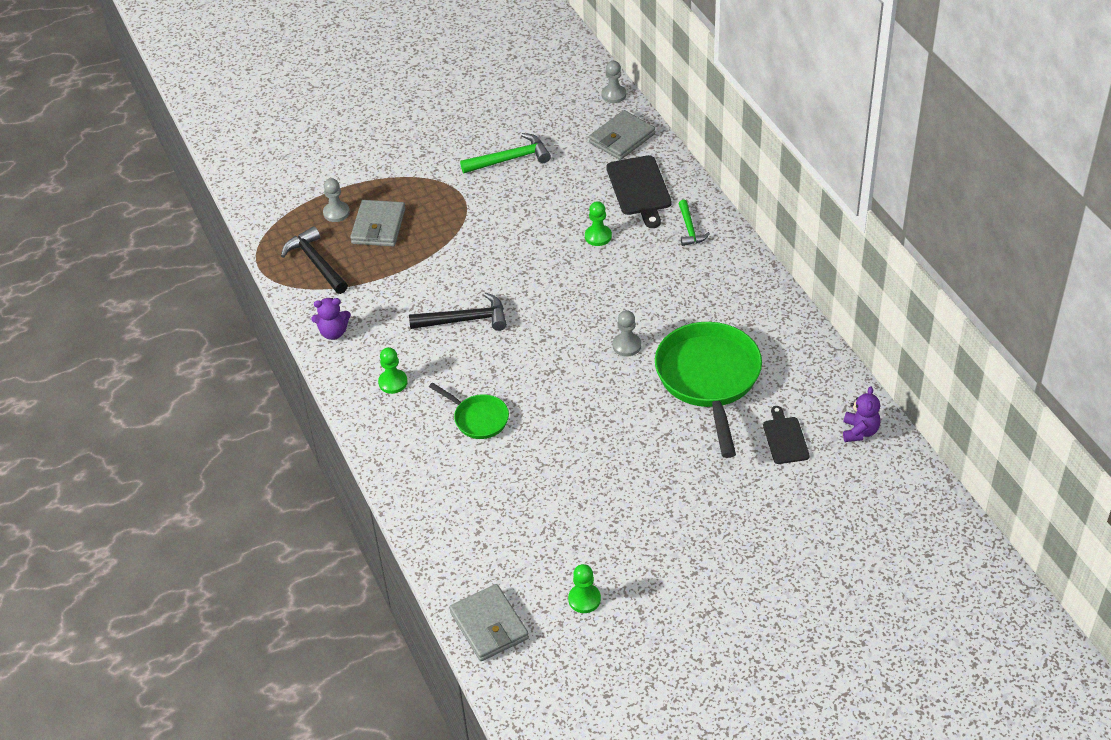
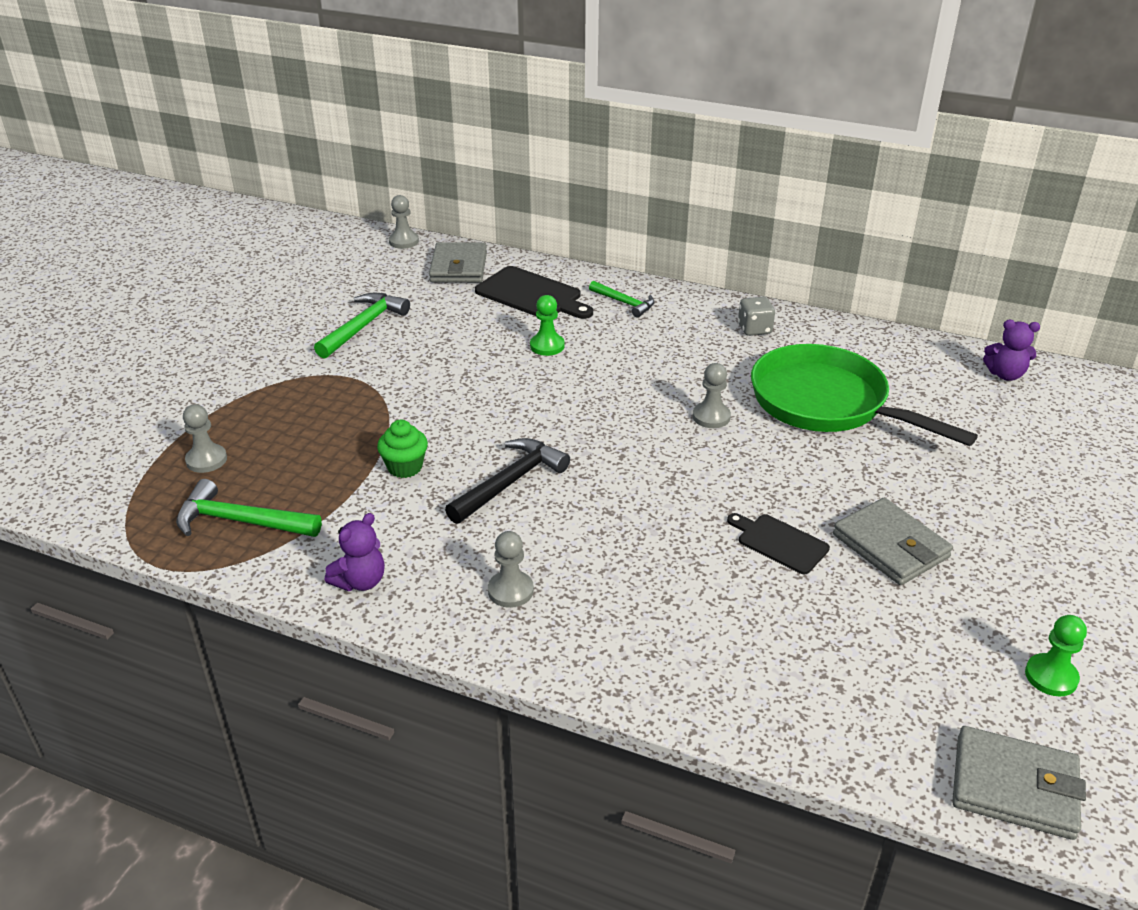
camera: 45 degrees left, 10 degrees down
black hammer [281,226,348,294] -> green hammer [176,479,322,537]
grey wallet [350,200,405,246] -> grey wallet moved to [833,498,953,585]
green pawn [378,347,408,394] -> grey pawn [488,531,534,608]
green pan [429,382,509,439] -> none
black cutting board [763,406,810,464] -> black cutting board moved to [727,513,830,574]
purple teddy bear [843,386,880,442] -> purple teddy bear turned 135 degrees clockwise [983,320,1040,381]
none -> green cupcake [377,420,428,478]
none -> grey dice [738,297,775,336]

